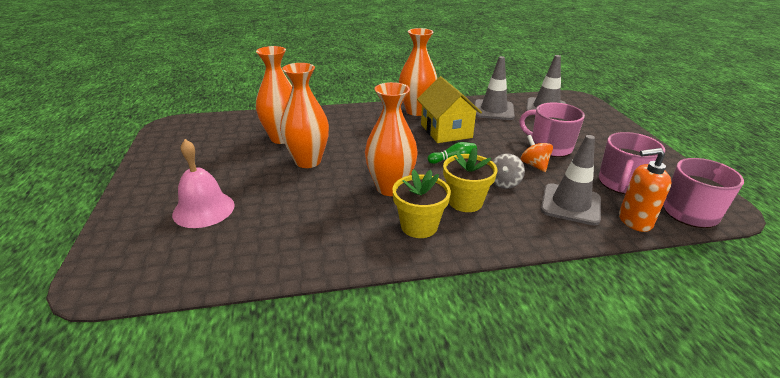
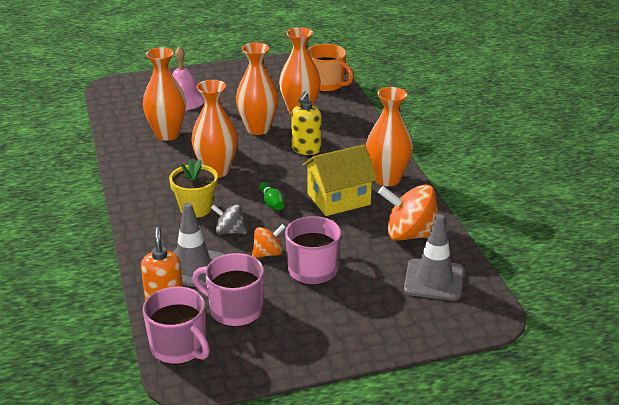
camera: 85 degrees right, 0 degrees up
yellow flower pot [392,169,451,238] -> none
grey traffic cone [474,56,515,120] -> orange spinning top [378,184,439,240]
none -> orange vase [143,47,186,141]
none -> yellow soap dispenser [291,91,322,155]
none -> orange mug [307,44,354,92]

